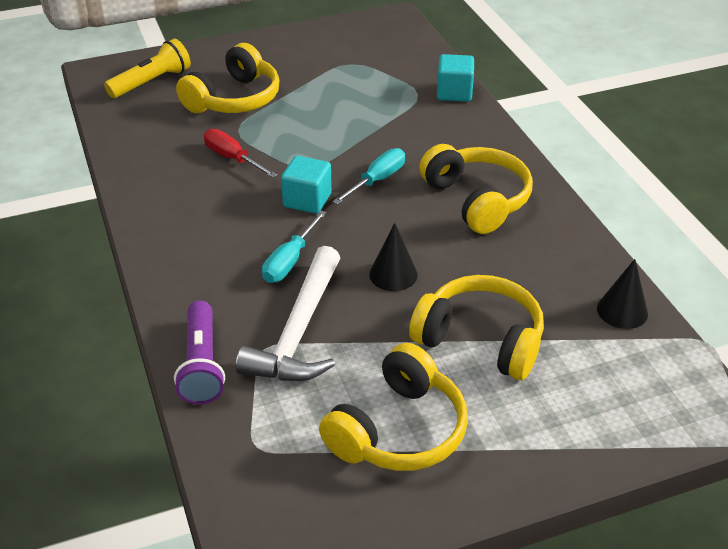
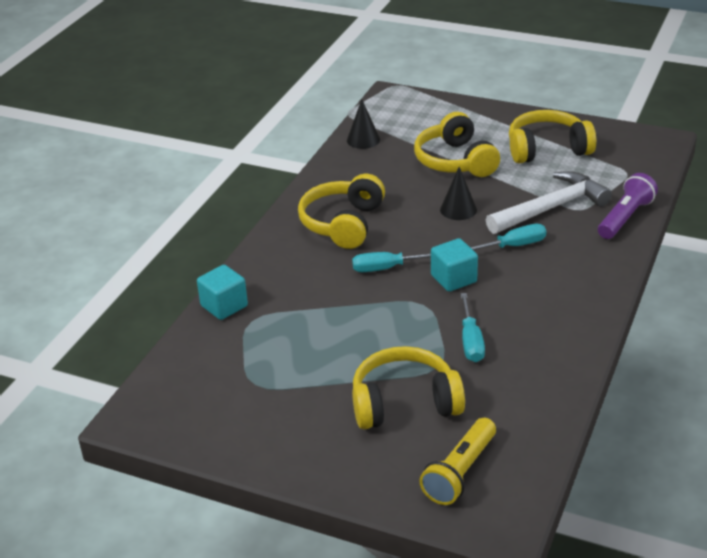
camera: 135 degrees left, 5 degrees down
yellow flashlight [104,39,191,98] -> yellow flashlight turned 60 degrees counterclockwise [419,418,496,505]
red screwdriver [204,129,277,178] -> turquoise screwdriver [460,293,485,362]

